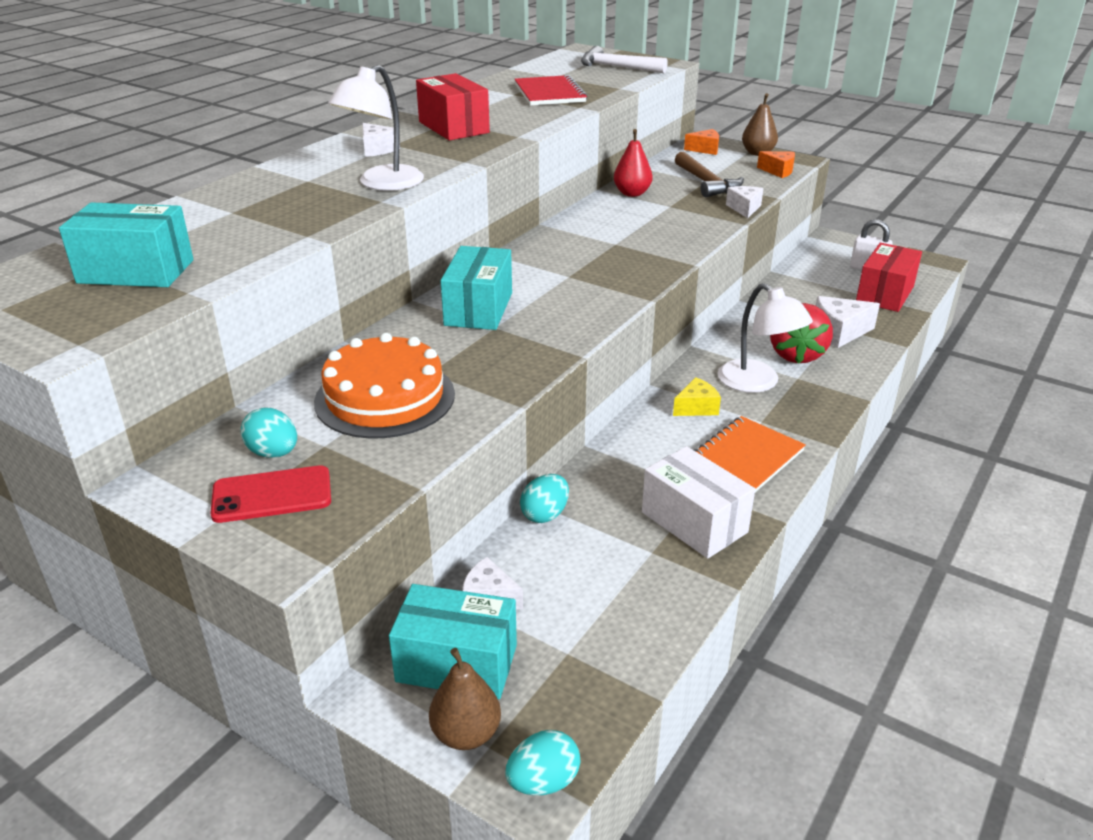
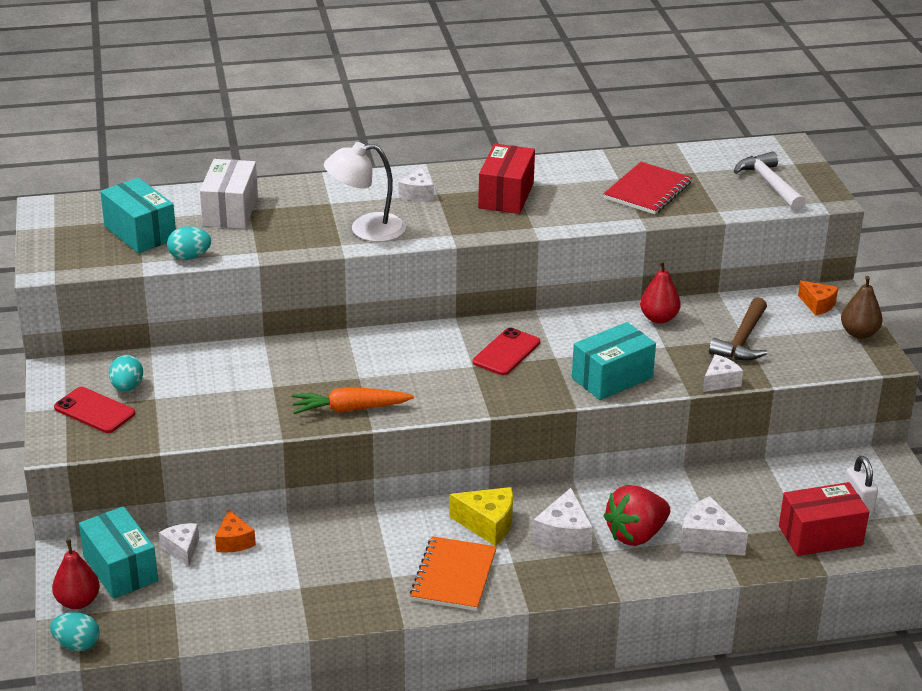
camera: 45 degrees right, 0 degrees up
orange cake [314,333,455,439] -> none
brown pear [429,648,501,750] -> red pear [52,539,100,609]
turquoise box [440,246,512,330] -> turquoise box moved to [572,322,656,400]
turquoise egg [520,474,569,523] -> turquoise egg moved to [167,227,211,260]
white box [642,446,755,559] -> white box moved to [200,159,258,229]
yellow cheese [673,377,721,416] -> yellow cheese [449,487,513,546], size x1.51
orange notebook [694,416,806,492] -> orange notebook turned 75 degrees counterclockwise [410,536,497,611]
white lamp [718,283,813,393] -> white cheese [533,488,593,552]
orange cheese [757,151,795,178] -> orange cheese moved to [215,510,256,553]
none -> orange carrot [292,387,414,414]
none -> red phone [473,328,540,375]

